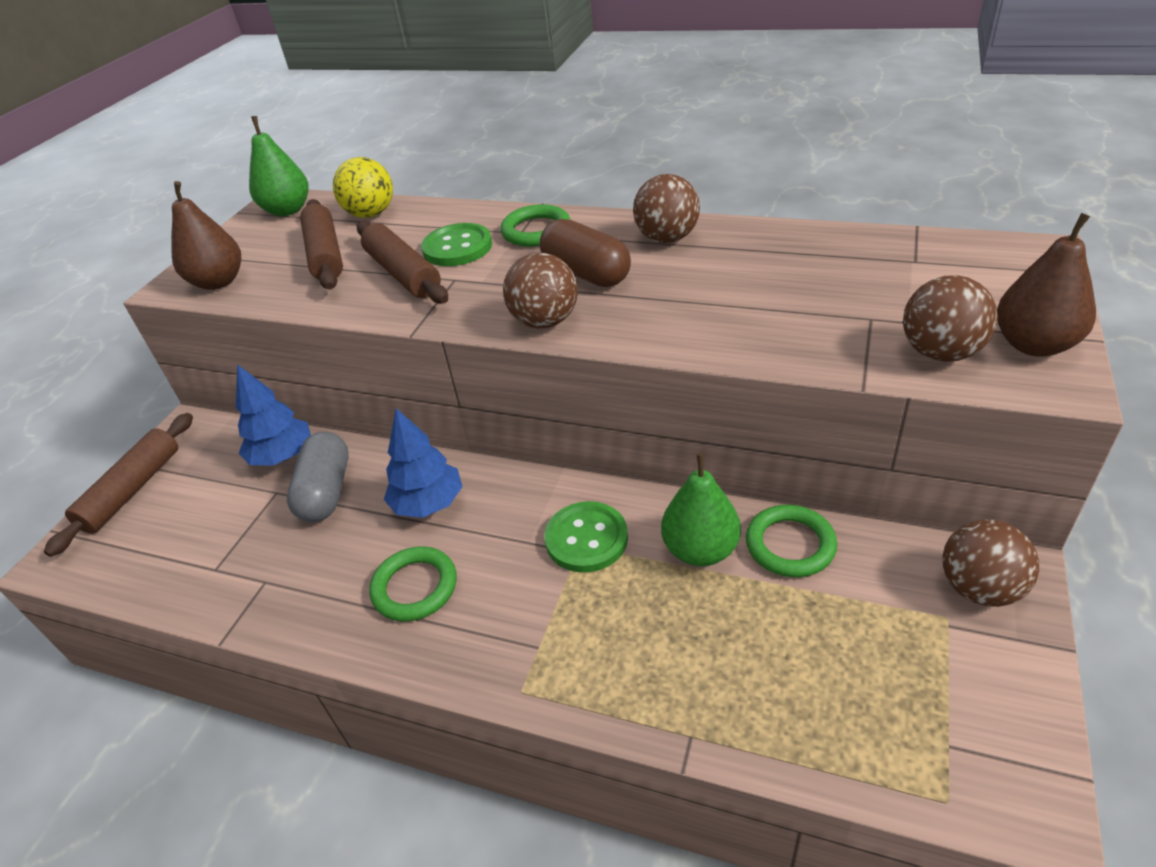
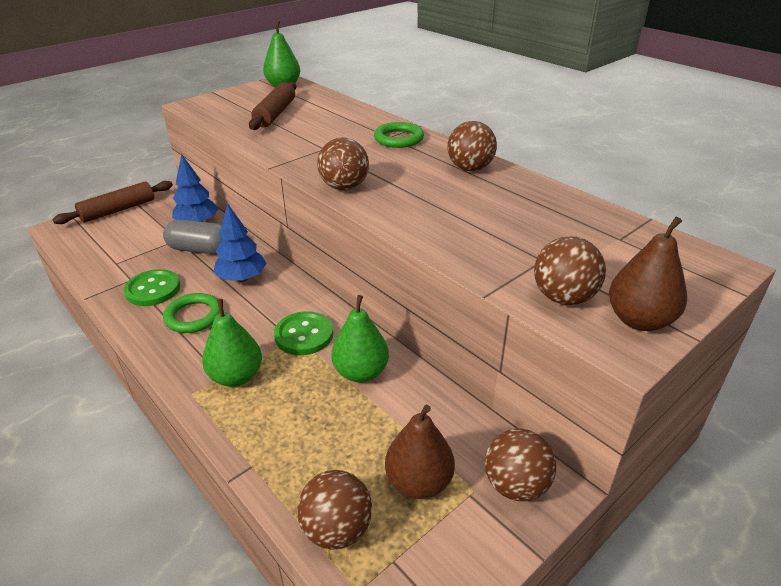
camera: 25 degrees right, 5 degrees down
brown pear [171,181,241,290] -> brown pear moved to [385,405,455,499]
grey capsule [287,432,349,522] -> grey capsule turned 75 degrees clockwise [163,220,222,254]
yellow ball [333,157,393,218] -> none
brown rolling pin [357,221,448,304] -> none
green button [421,223,492,266] -> green button moved to [124,269,180,306]
brown capsule [540,219,631,287] -> none
green ring [746,505,837,577] -> none
none -> green pear [202,299,262,387]
none -> brown ball [297,470,372,550]

